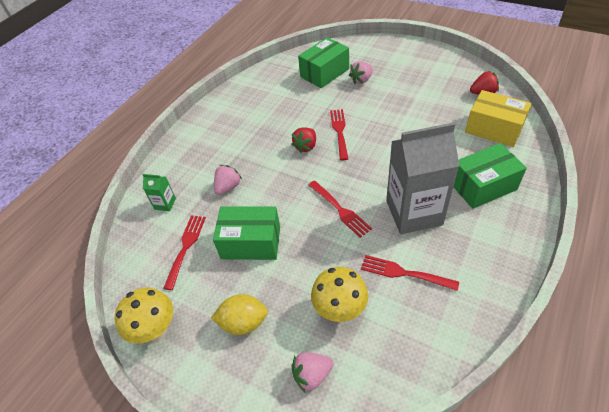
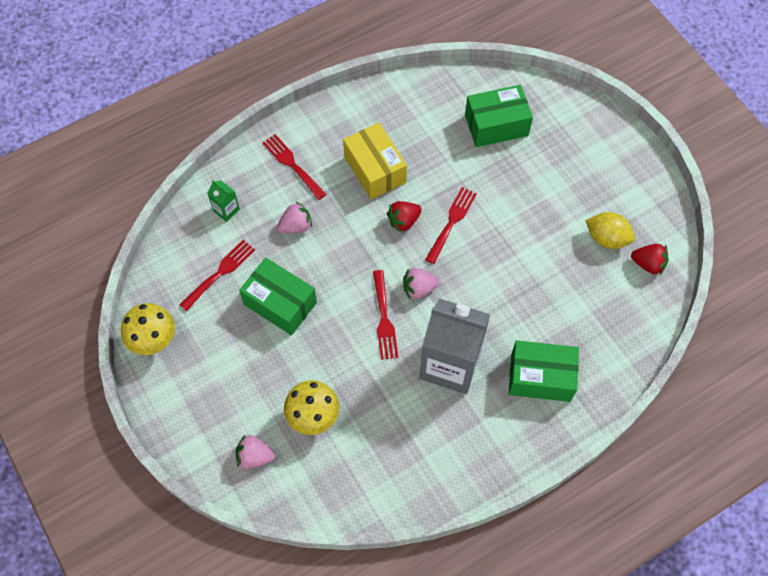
camera: 25 degrees right, 15 degrees up
yellow lemon [211,294,268,335] -> yellow lemon moved to [585,212,635,249]
pink strawberry [349,61,373,84] -> pink strawberry moved to [403,268,439,300]
red fork [361,255,459,291] -> red fork moved to [262,134,326,200]
yellow box [465,90,532,147] -> yellow box moved to [343,123,407,199]

